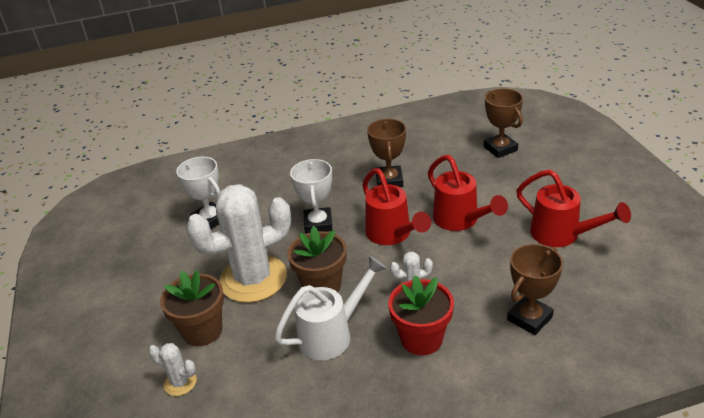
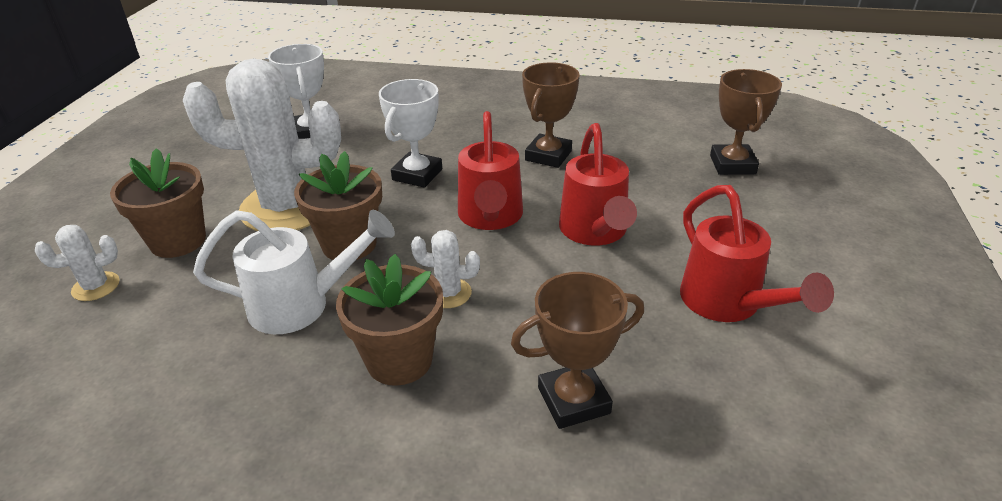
camera: 25 degrees right, 0 degrees up
white cactus [148,343,197,396] -> white cactus turned 75 degrees counterclockwise [35,225,120,301]
red flower pot [388,275,454,355] -> brown flower pot [336,254,443,386]

